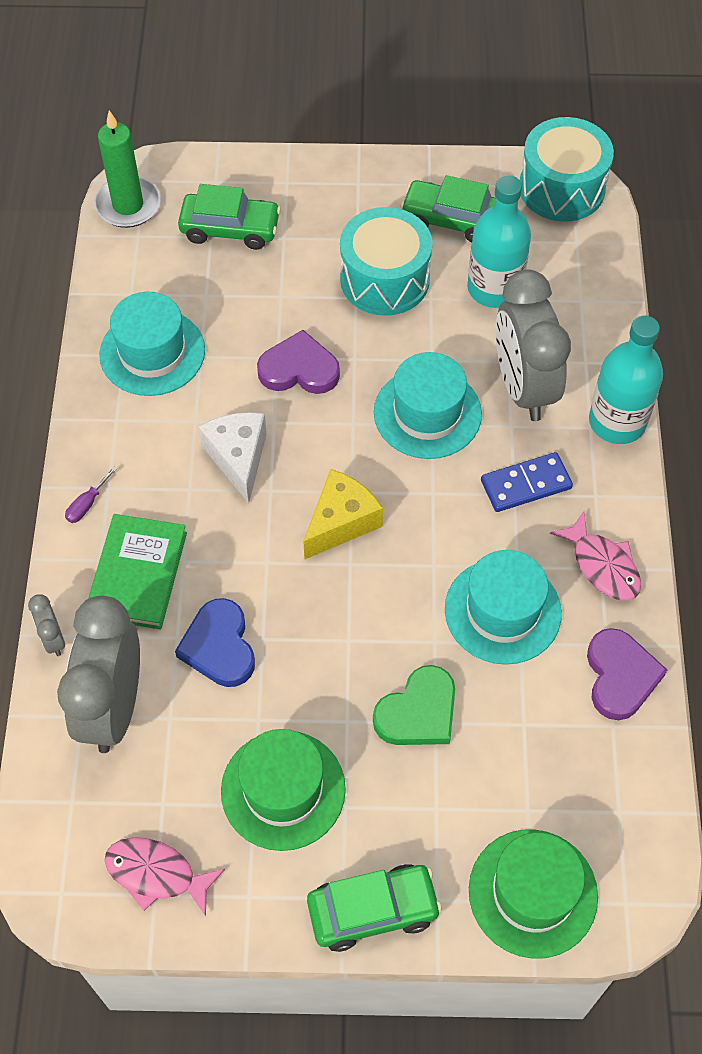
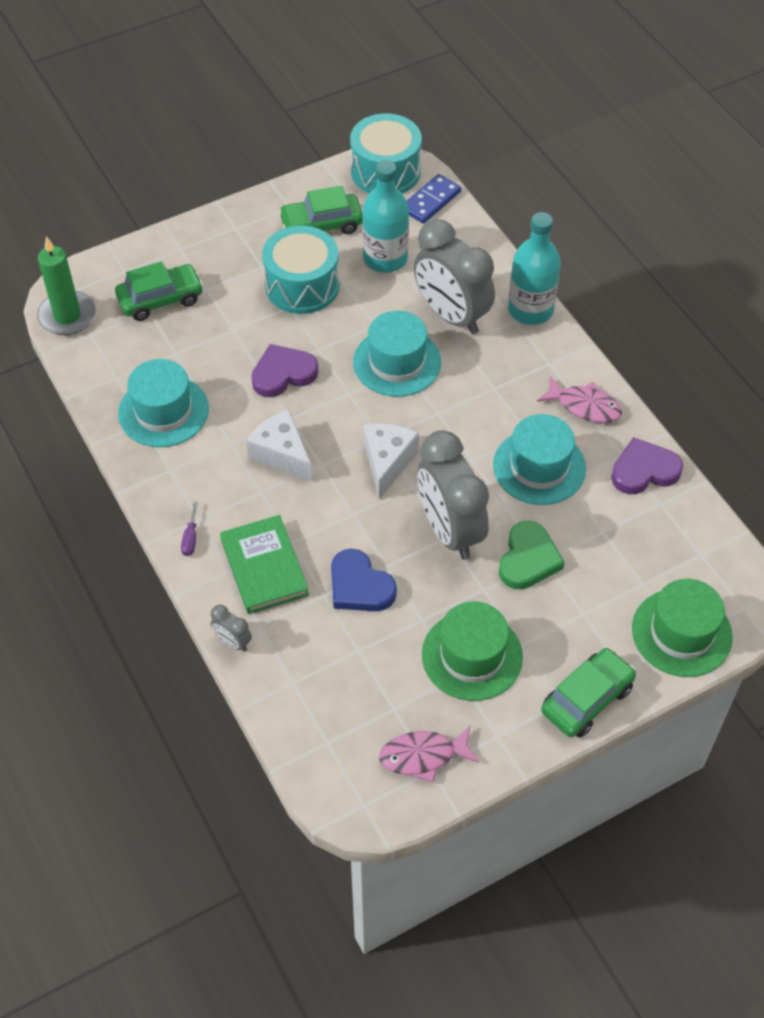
camera: 30 degrees left, 5 degrees down
grey clock [57,596,140,753] -> grey clock moved to [417,430,489,560]
yellow cheese [303,469,383,559] -> white cheese [364,423,419,499]
blue domino [481,452,573,512] -> blue domino moved to [406,174,461,224]
purple heart [587,628,667,720] -> purple heart turned 75 degrees counterclockwise [611,437,683,494]

